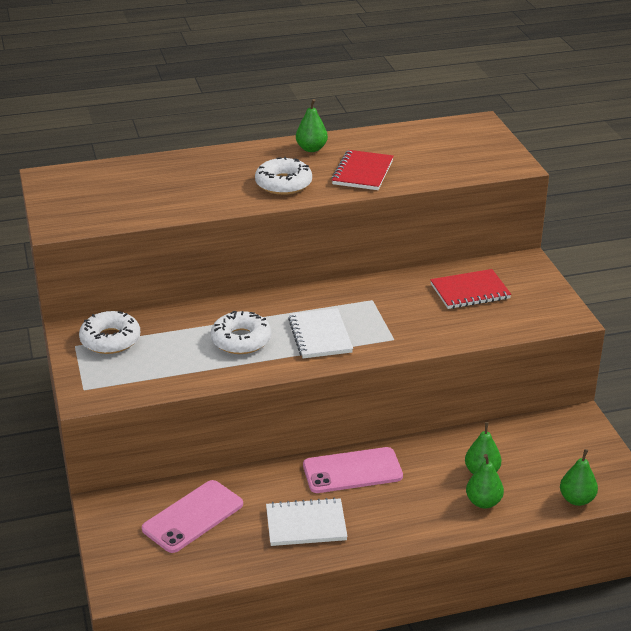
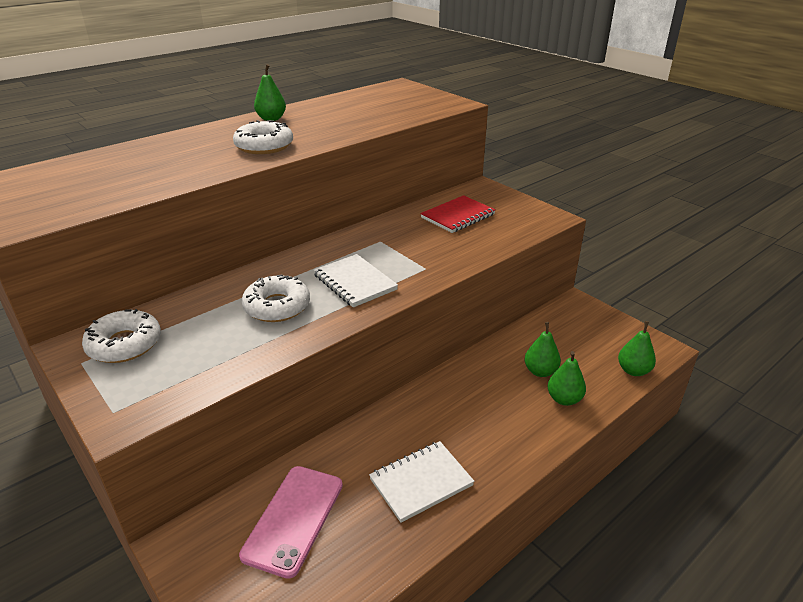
camera: 25 degrees left, 0 degrees up
pink phone [303,447,403,493] -> none
red notebook [331,150,394,190] -> none

